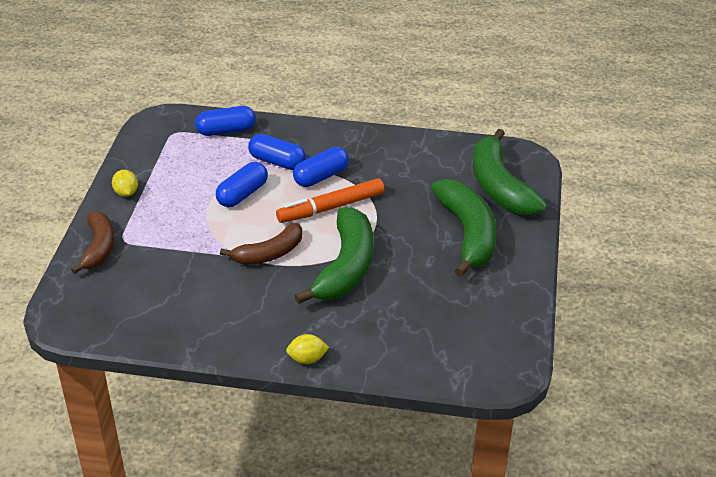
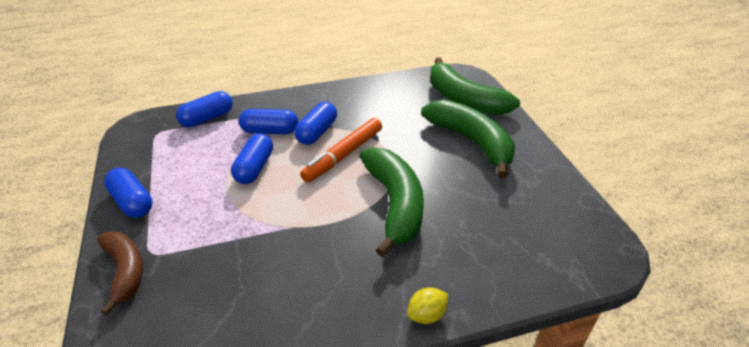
camera: 25 degrees left, 0 degrees up
yellow lemon [112,170,138,197] -> blue capsule [104,168,153,218]
brown banana [220,223,302,265] -> none

